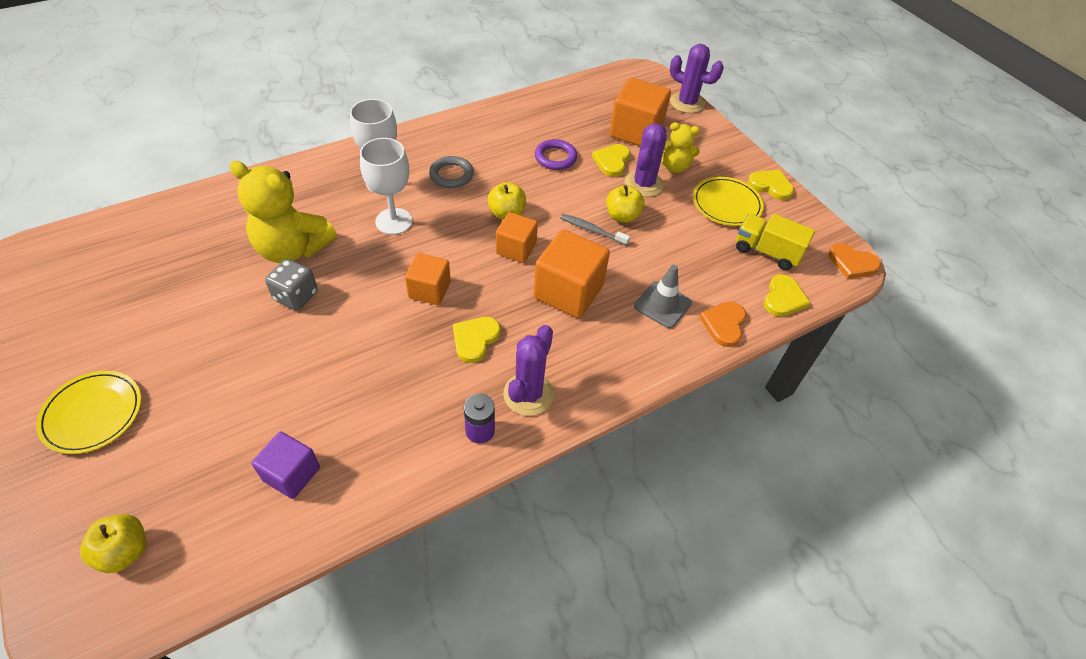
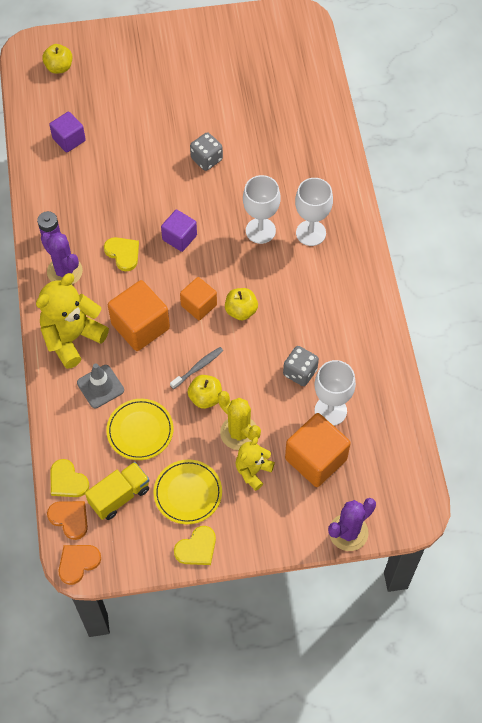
camera: 115 degrees right, 10 degrees up
yellow plate [36,371,141,454] -> yellow plate moved to [106,399,173,460]
yellow teddy bear [230,161,337,263] -> yellow teddy bear moved to [36,273,109,369]
orange cube [405,253,451,305] -> purple cube [161,210,197,252]
grey ring [429,156,474,188] -> none
purple ring [535,139,577,170] -> grey dice [283,346,319,386]
yellow heart [592,144,630,177] -> none
purple cactus [625,123,667,197] -> yellow cactus [218,391,261,450]
orange heart [699,301,746,347] -> orange heart moved to [47,501,88,540]
none -> white goblet [314,360,356,426]

